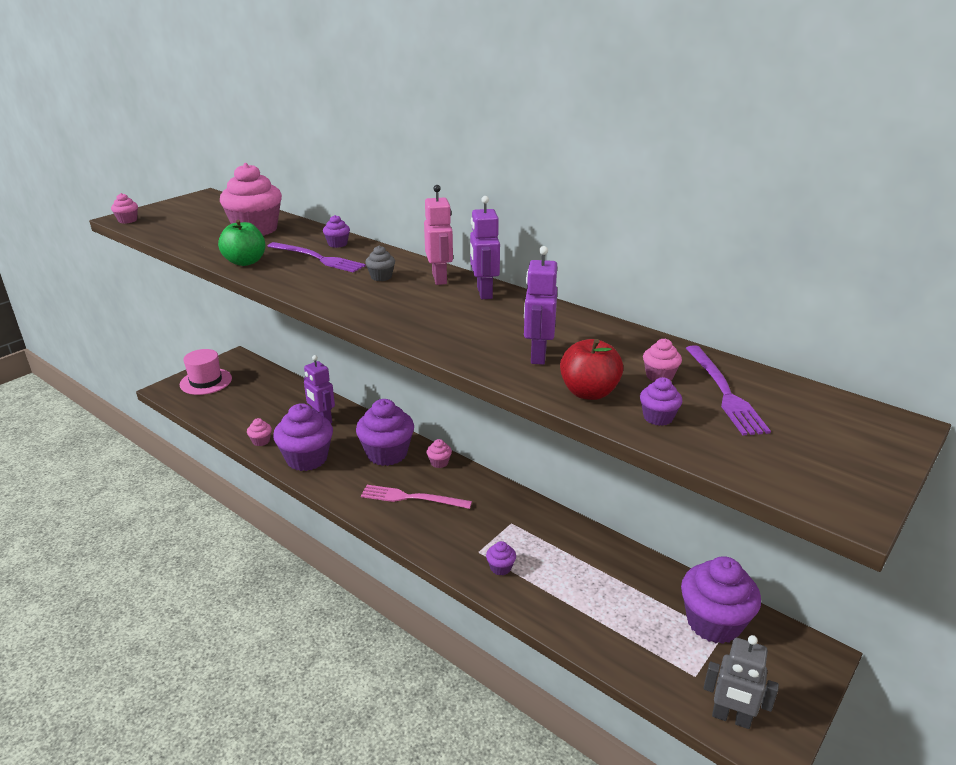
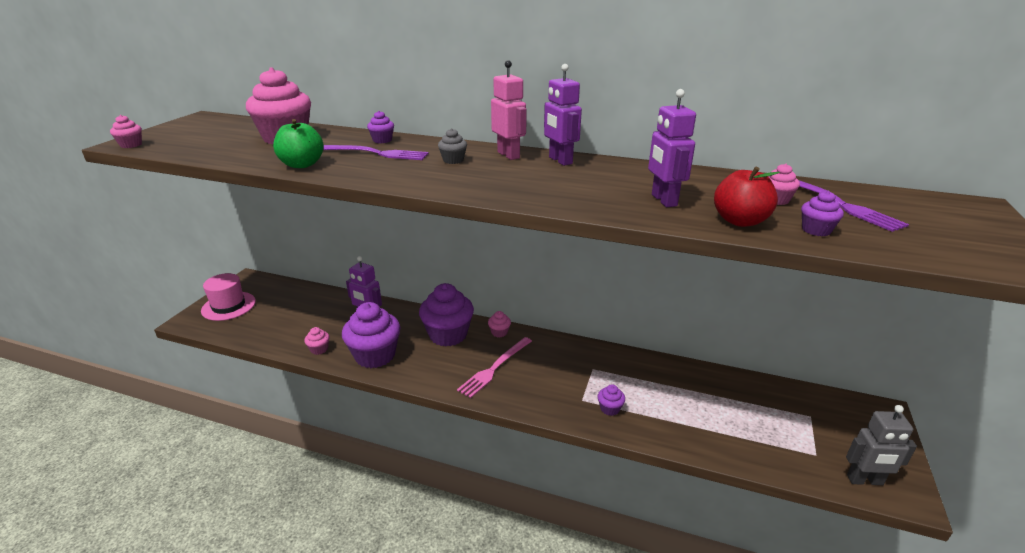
camera: 20 degrees left, 0 degrees up
pink fork [361,485,472,509] -> pink fork turned 45 degrees counterclockwise [457,337,532,398]
purple cupcake [681,556,761,644] -> none

